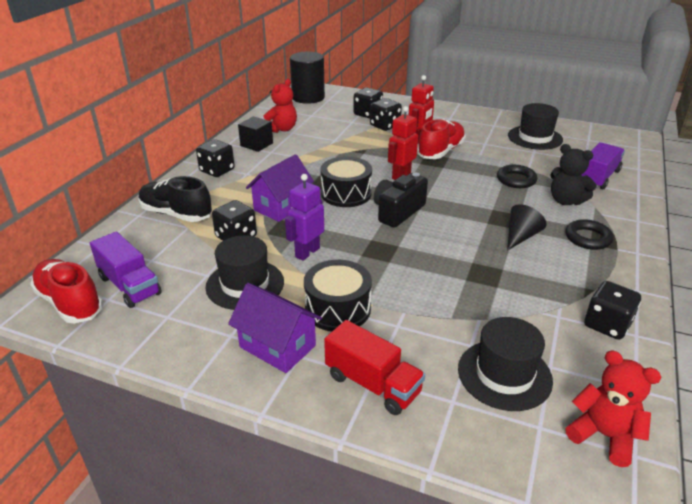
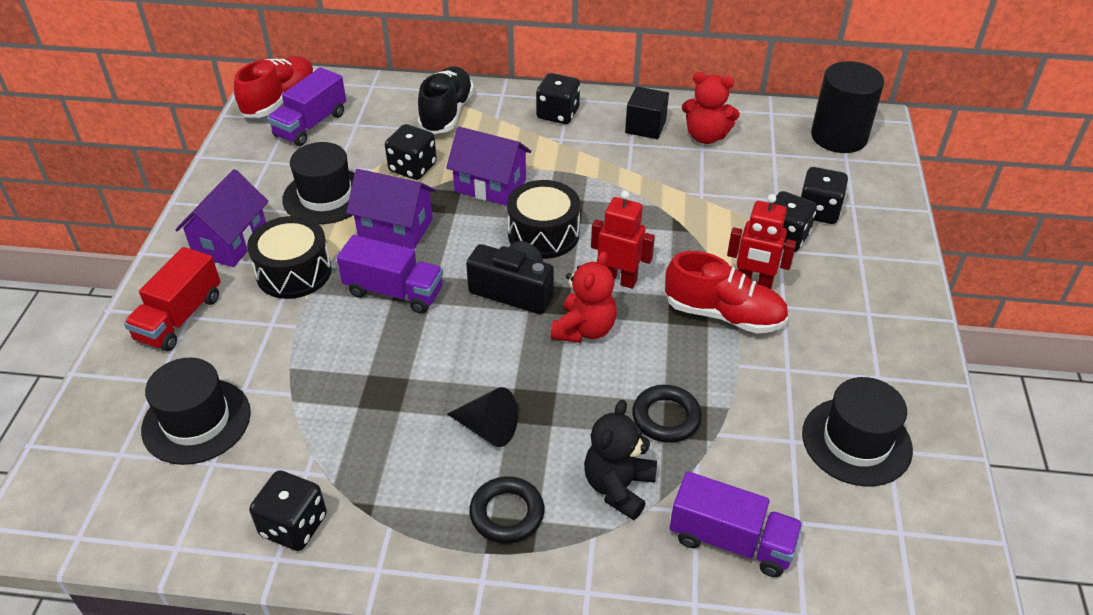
camera: 75 degrees right, 10 degrees up
purple robot [285,174,324,261] -> purple house [346,169,436,249]
red teddy bear [565,351,661,467] -> red teddy bear moved to [551,251,617,343]
none -> purple truck [337,235,443,314]

